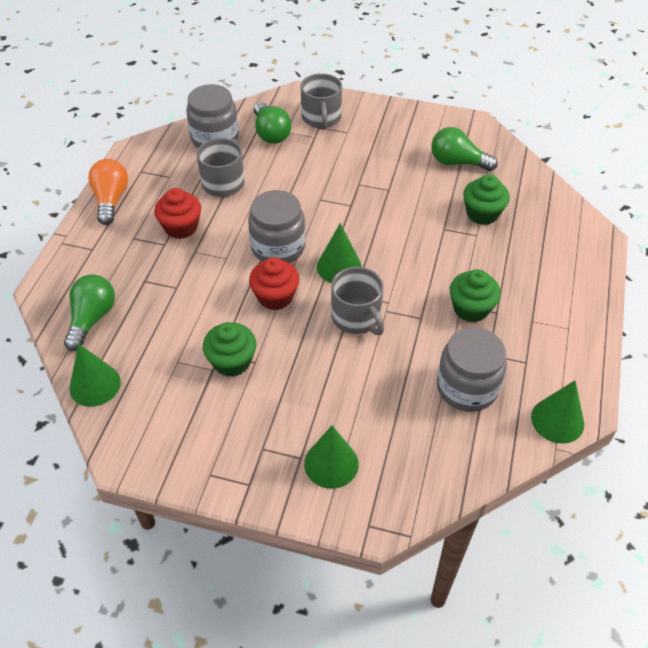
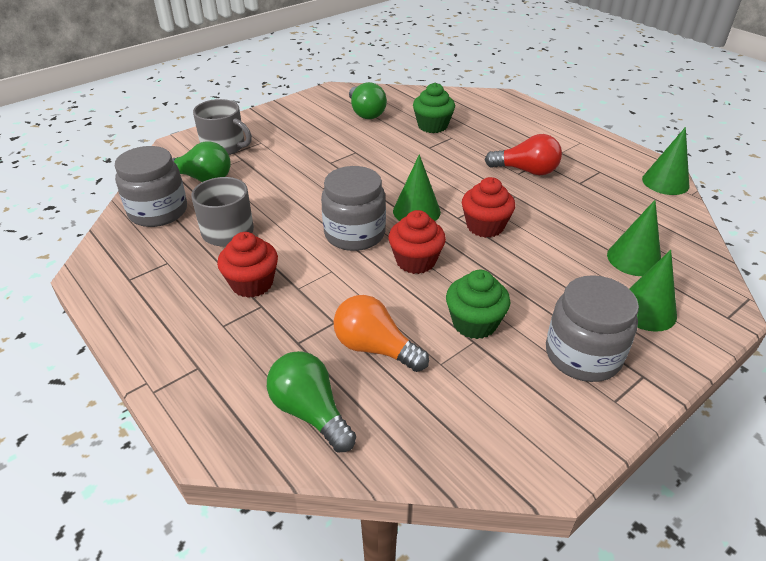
camera: 55 degrees left, 10 degrees down
green cone [69,344,121,407] -> green cone moved to [607,200,661,276]
orange light bulb [88,159,128,225] -> orange light bulb moved to [334,295,429,372]
grey mug [331,267,384,335] -> red cupcake [462,177,515,238]
green light bulb [431,127,498,171] -> green light bulb turned 75 degrees counterclockwise [349,82,387,119]
grey jar [437,327,507,412] -> grey jar moved to [546,275,639,382]
green cupcake [450,269,501,322] -> red light bulb [485,134,562,175]

